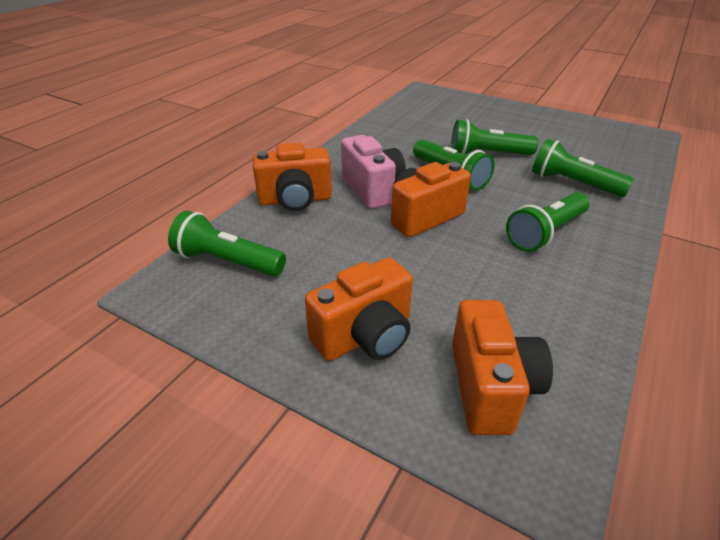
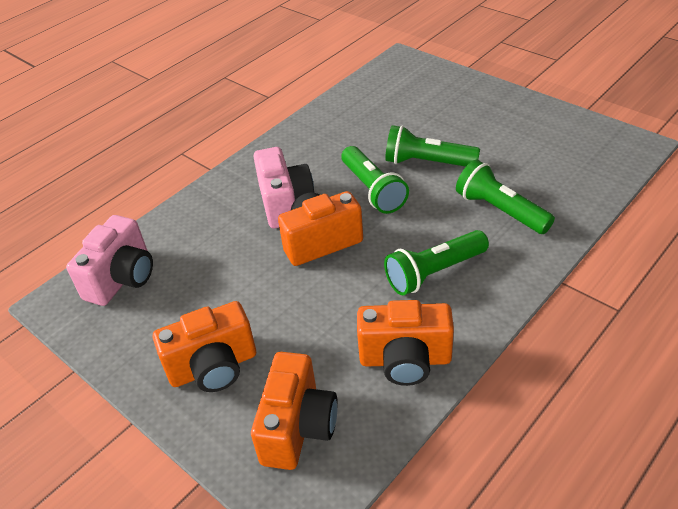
camera: 15 degrees right, 5 degrees up
green flashlight [168,211,286,276] -> pink camera [66,215,153,306]
orange camera [253,142,332,211] -> orange camera moved to [357,300,454,386]

